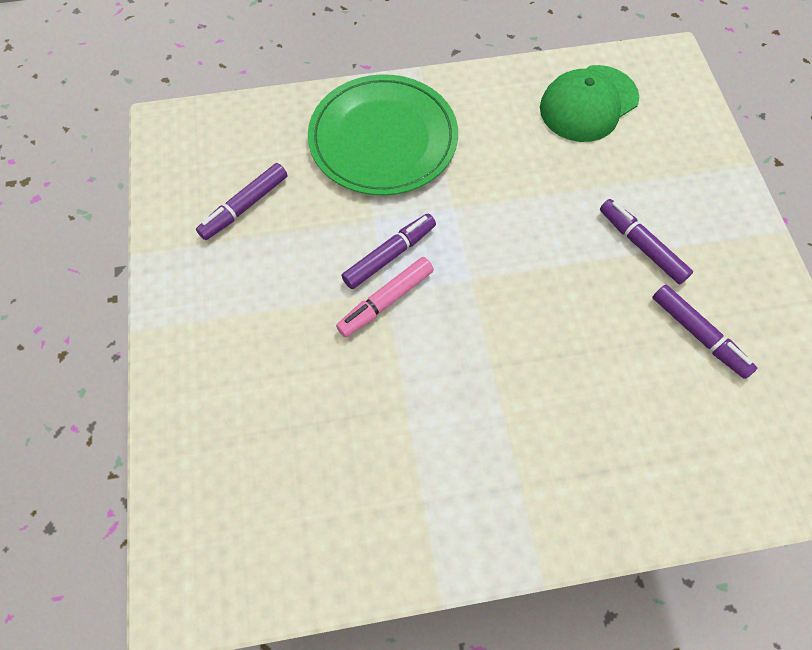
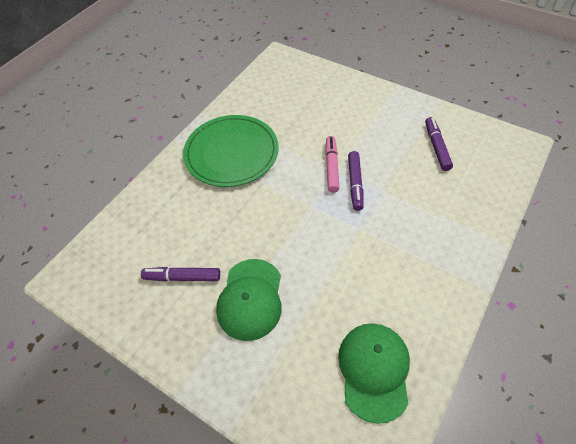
camera: 135 degrees right, 10 degrees down
green plate [308,74,458,195] -> green plate moved to [183,115,279,187]
purple marker [600,199,693,284] -> green cap [216,259,282,341]

